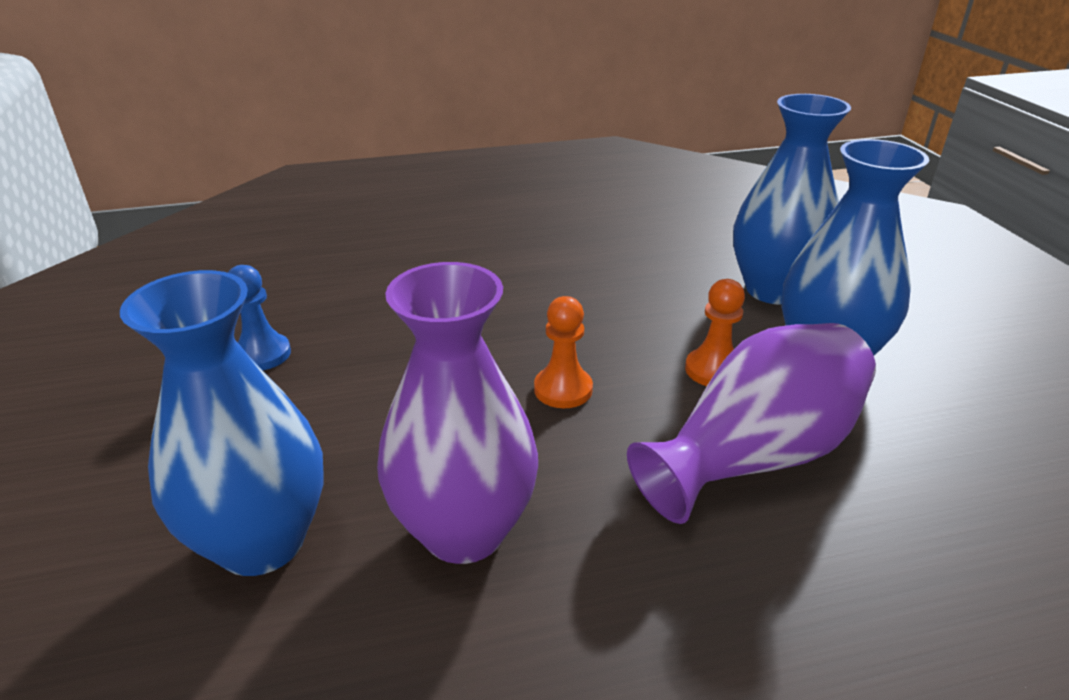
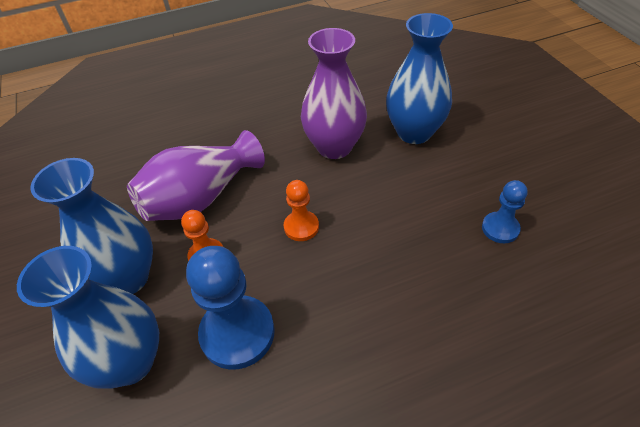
camera: 175 degrees right, 15 degrees up
none -> blue pawn [186,246,275,370]

